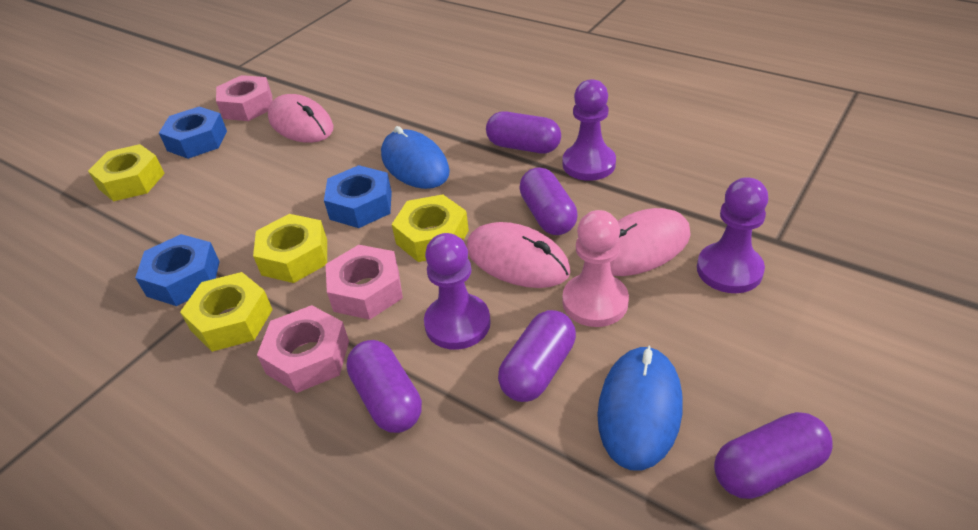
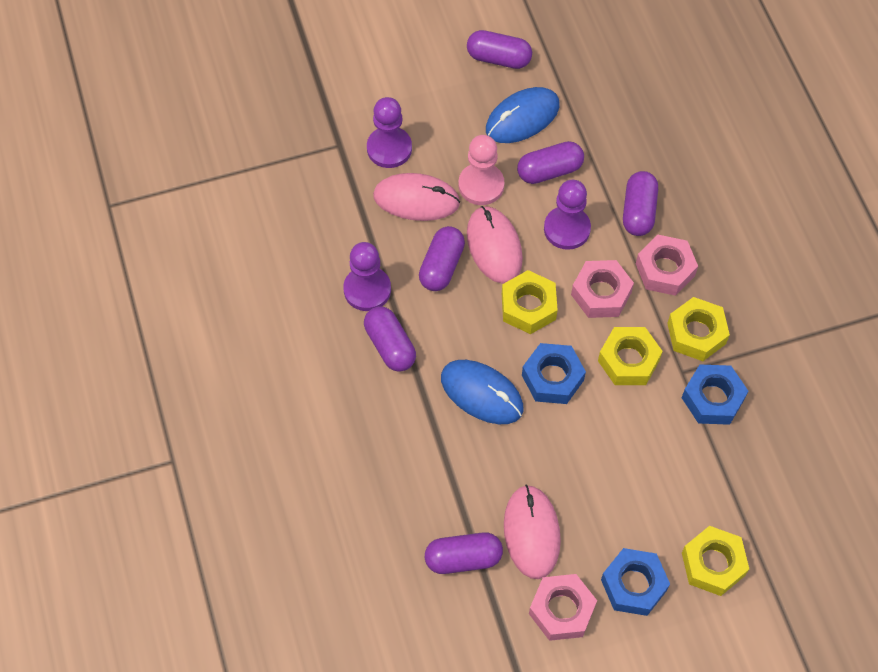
camera: 145 degrees left, 20 degrees up
blue mouse [381,126,450,189] -> blue mouse turned 60 degrees counterclockwise [441,360,524,424]
none -> purple capsule [425,532,503,574]

